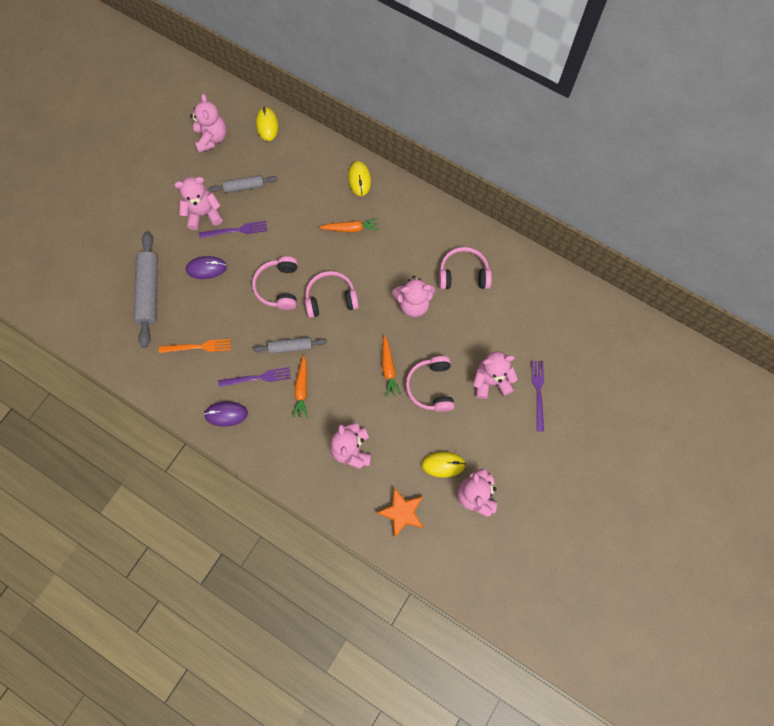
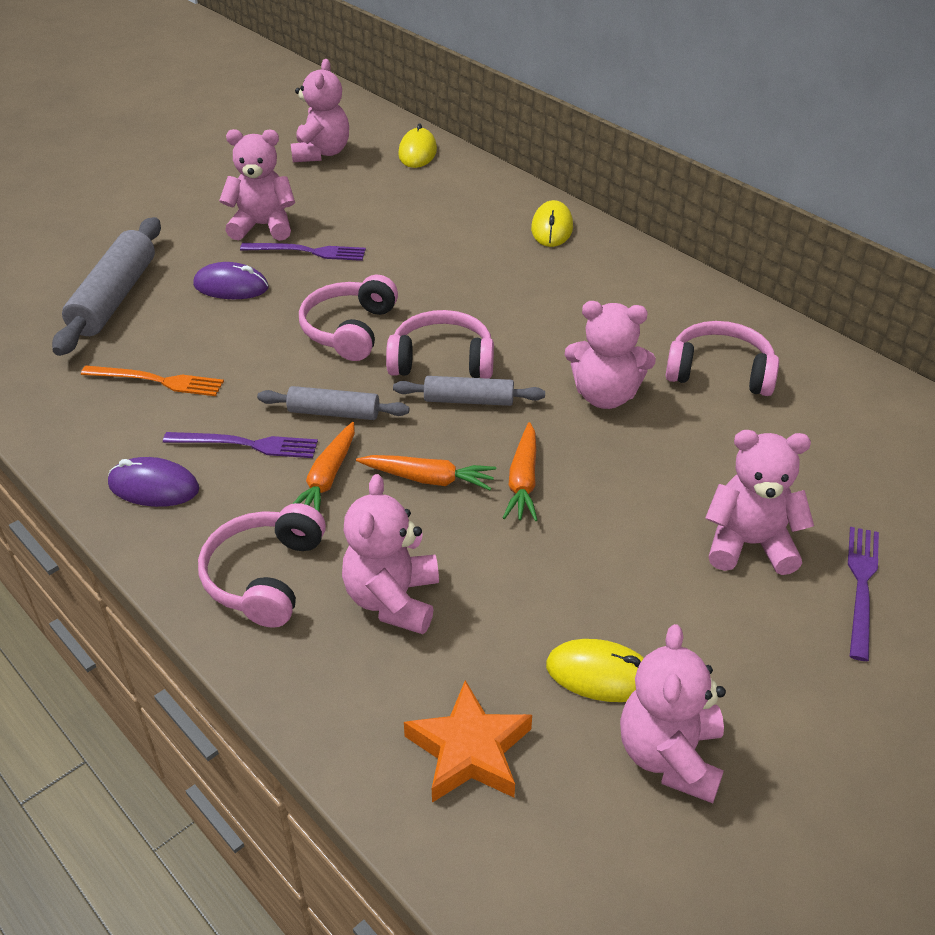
camera: 15 degrees right, 30 degrees down
grey rolling pin [209,175,278,193] -> grey rolling pin moved to [393,376,545,406]
orange carrot [319,218,379,233] -> orange carrot moved to [356,455,496,490]
pink headphones [406,356,455,412] -> pink headphones moved to [198,503,326,628]

